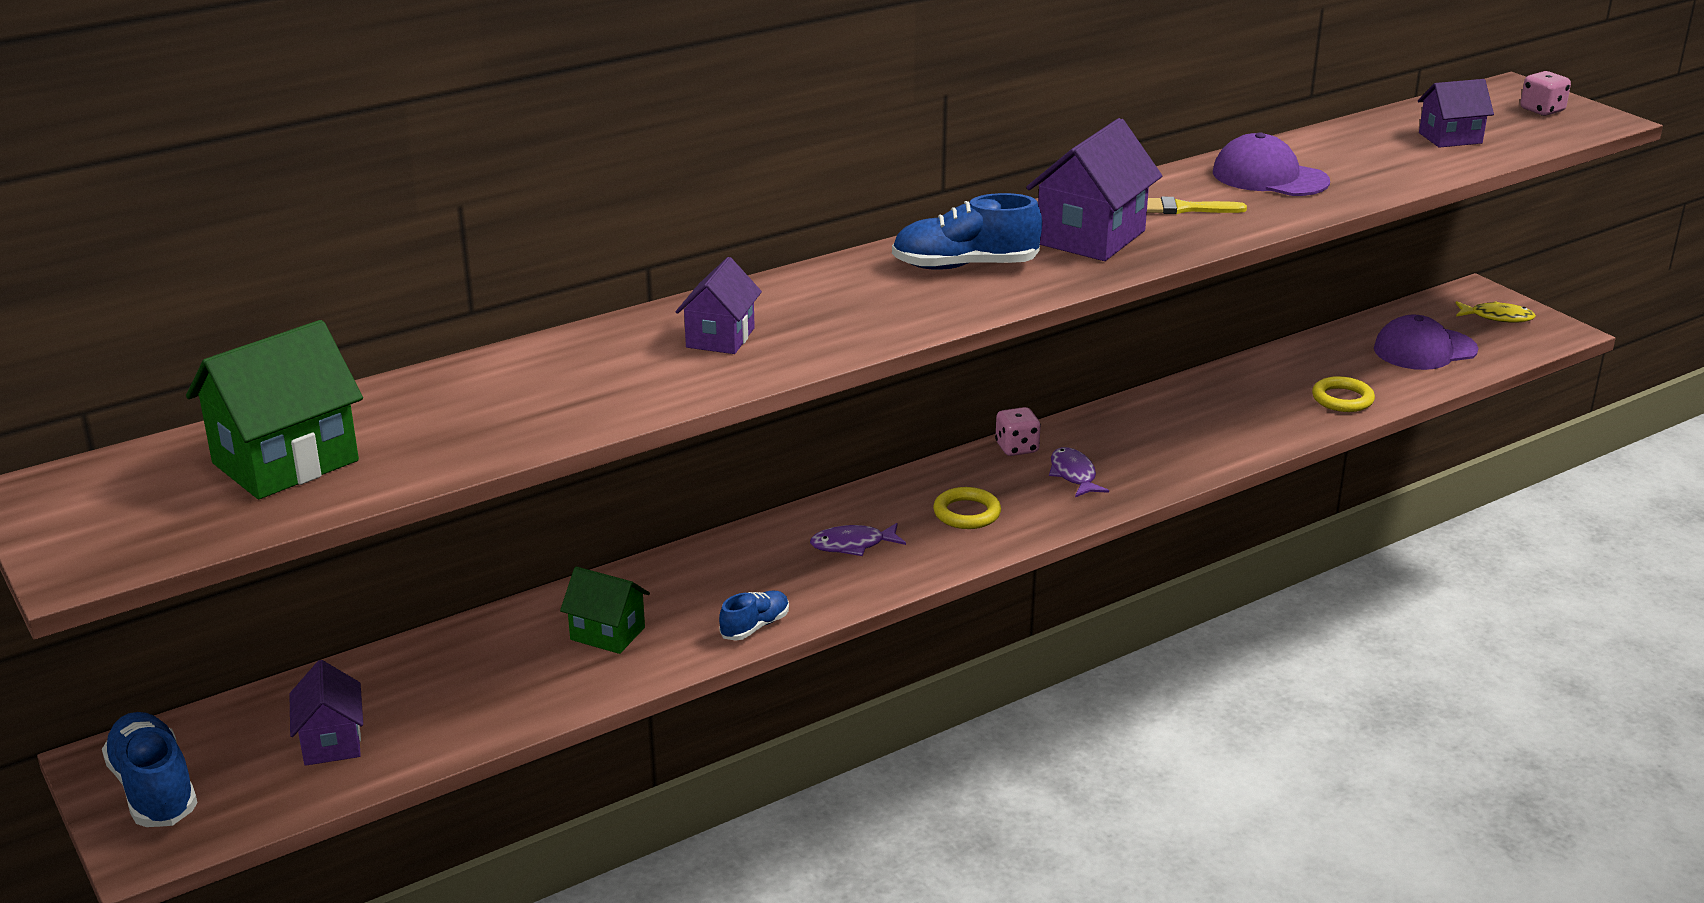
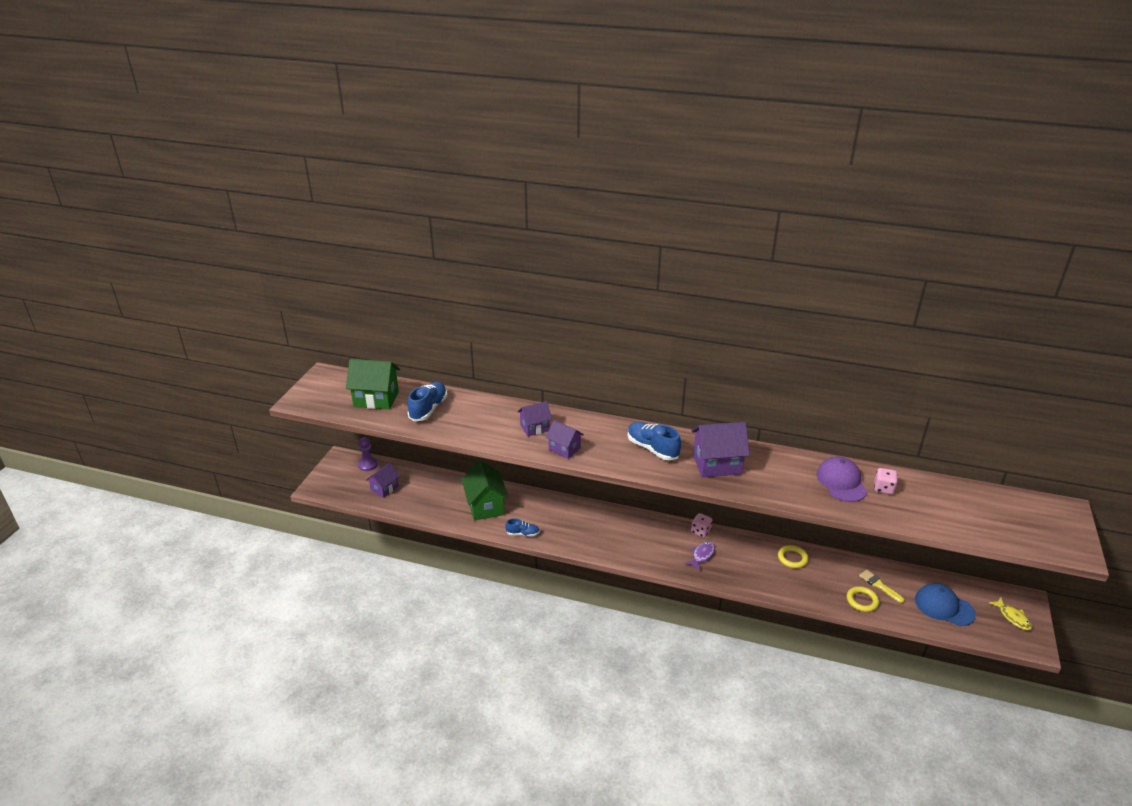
camera: 50 degrees right, 5 degrees up
blue shoe [102,712,198,827] -> blue shoe moved to [408,382,447,421]
green house [560,566,650,654] -> green house [461,460,508,521], size x1.65
purple fish [810,523,906,556] -> none
yellow ring [933,487,1001,529] -> yellow ring moved to [778,545,808,568]
yellow brush [1147,197,1247,214] -> yellow brush moved to [859,570,905,603]
purple cap [1374,315,1478,370] -> blue cap [915,583,976,626]
purple house [1418,79,1494,148] -> purple house moved to [546,420,584,459]
pink dice [1520,71,1571,116] -> pink dice moved to [874,468,898,494]
none -> purple pawn [358,437,378,471]

